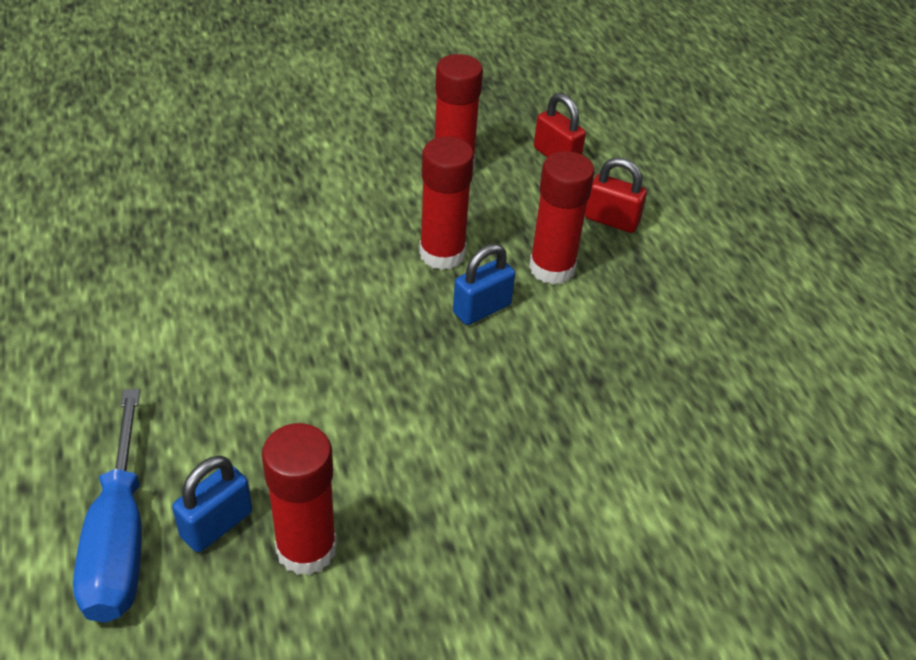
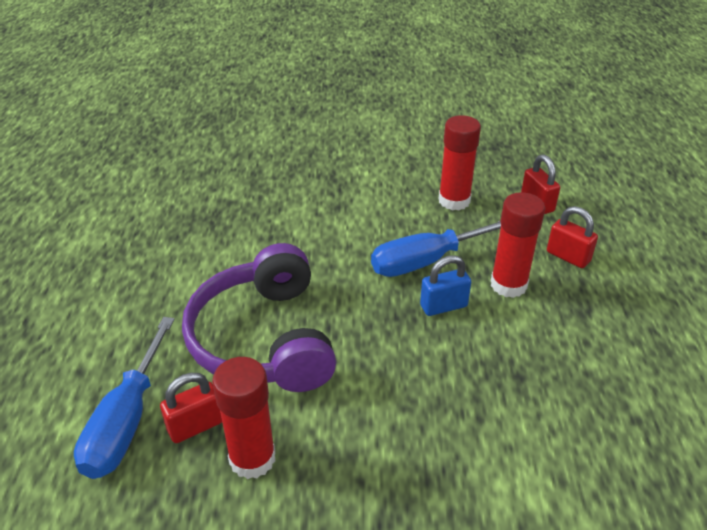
camera: 20 degrees right, 5 degrees down
blue padlock [172,456,252,552] -> red padlock [160,373,222,443]
red glue stick [419,137,474,270] -> blue screwdriver [371,221,501,277]
none -> purple headphones [182,243,336,392]

